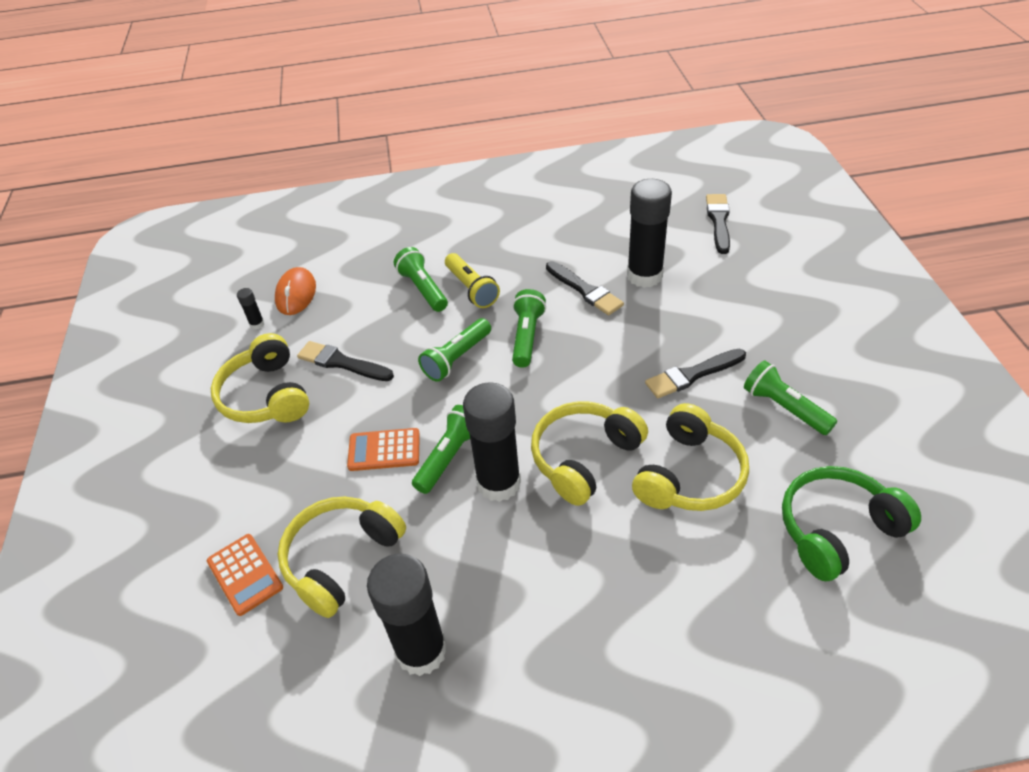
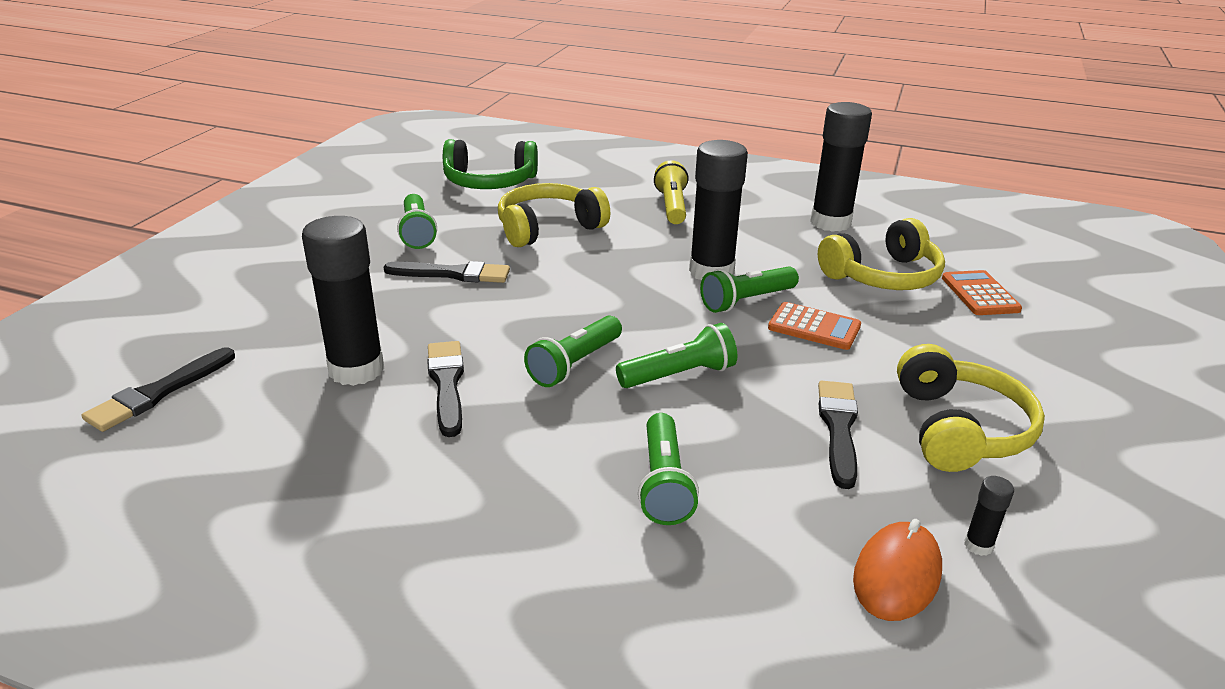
camera: 155 degrees left, 15 degrees down
black brush [297,341,394,381] -> black brush turned 135 degrees counterclockwise [818,381,858,489]
yellow flashlight [445,253,500,308] -> yellow flashlight moved to [654,160,689,224]
yellow headphones [531,401,648,506] -> none

